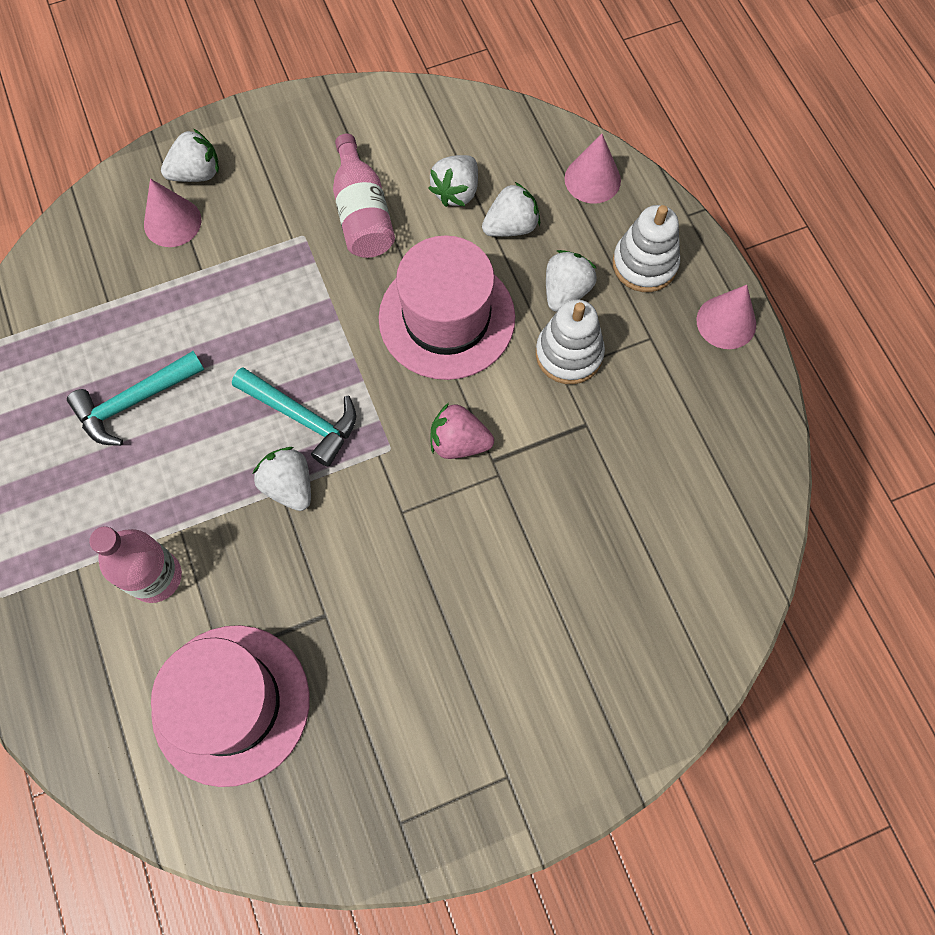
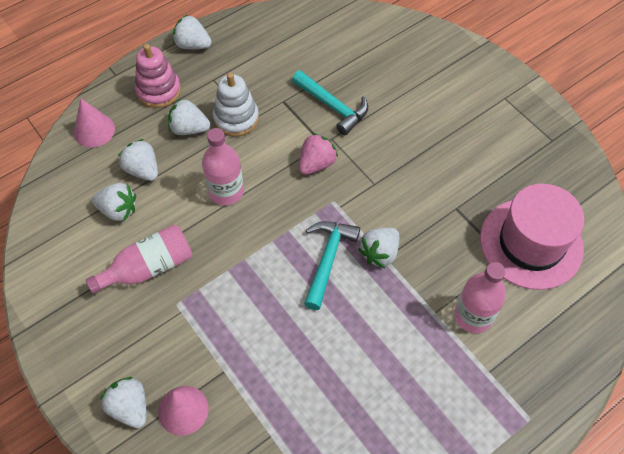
camera: 105 degrees left, 10 degrees down
turquoise hammer [67,351,205,446] -> turquoise hammer moved to [292,70,368,135]
pink hat [378,236,515,380] -> pink bottle [202,128,244,206]
pink strawberry [430,403,494,459] -> pink strawberry turned 135 degrees counterclockwise [299,133,338,175]
white stacking toy [612,205,680,292] -> pink stacking toy [135,44,181,108]
pink cone [697,285,756,349] -> white strawberry [173,14,212,49]

